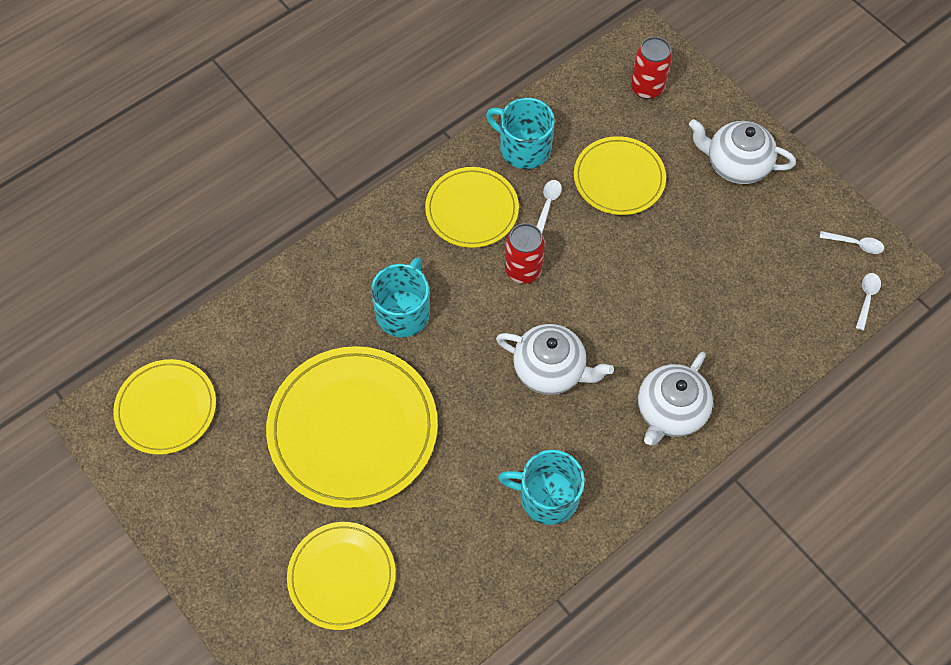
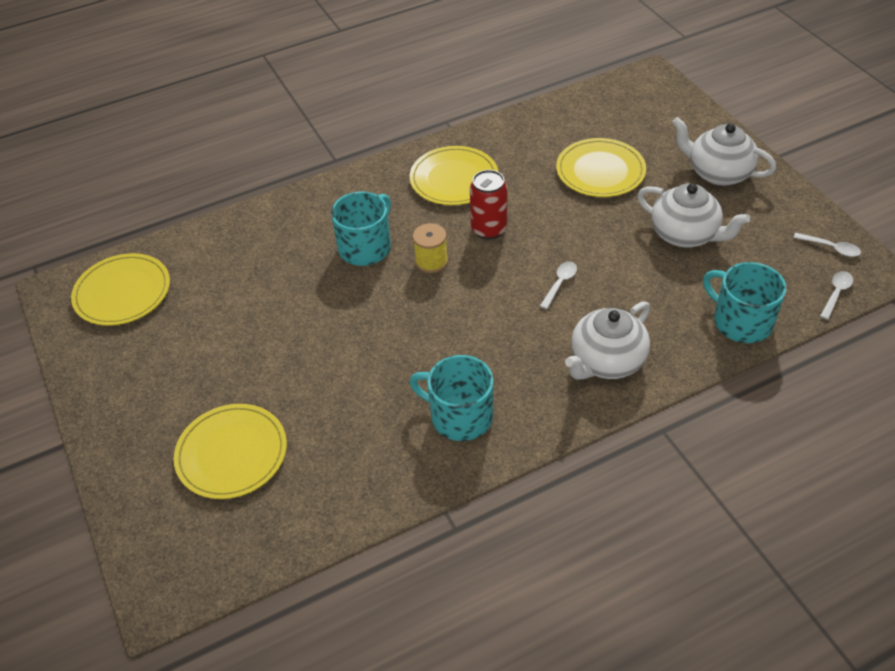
camera: 15 degrees right, 15 degrees down
yellow plate [266,346,438,508] -> none
turquoise mug [486,98,555,169] -> turquoise mug moved to [703,262,786,343]
white teapot [496,324,614,395] -> white teapot moved to [637,183,750,248]
white spoon [536,180,562,233] -> white spoon moved to [540,261,577,309]
red can [631,37,672,99] -> none
none -> yellow spool [413,223,448,273]

